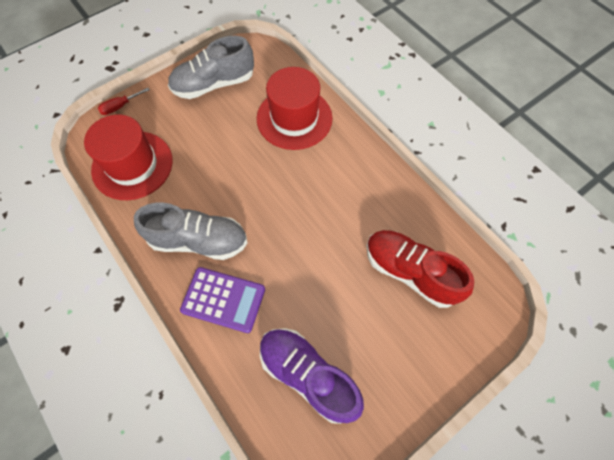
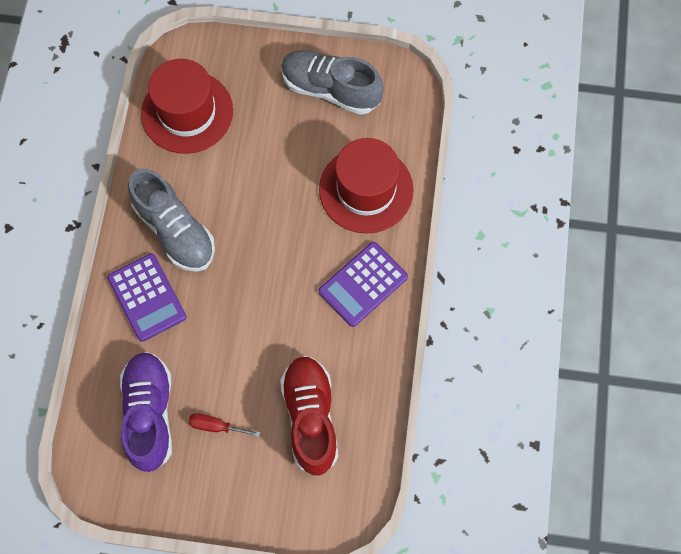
camera: 45 degrees right, 5 degrees up
red screwdriver [98,88,149,115] -> red screwdriver moved to [189,413,260,437]
none -> purple calculator [319,242,408,327]

